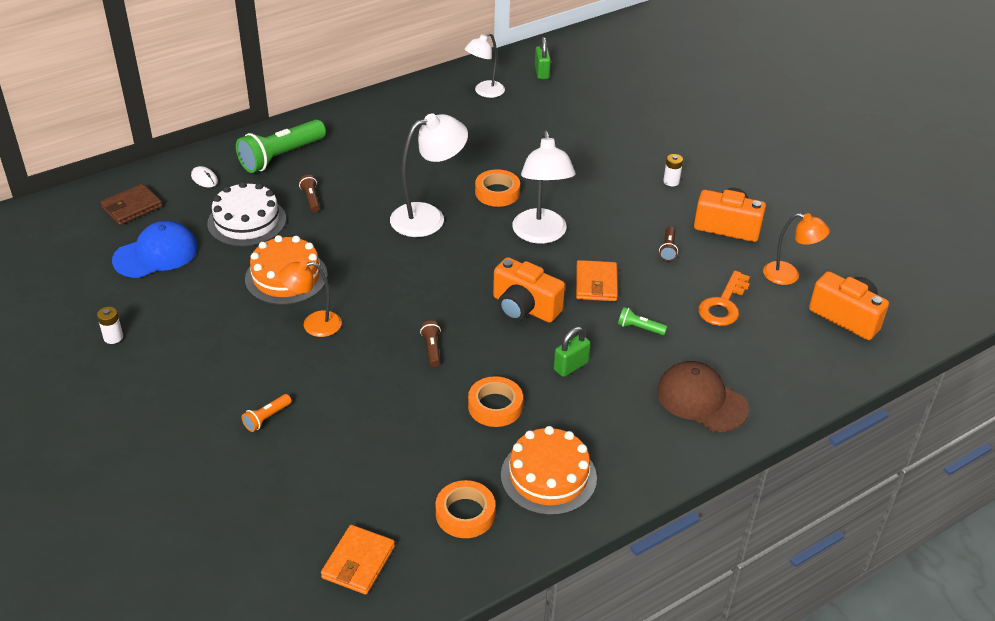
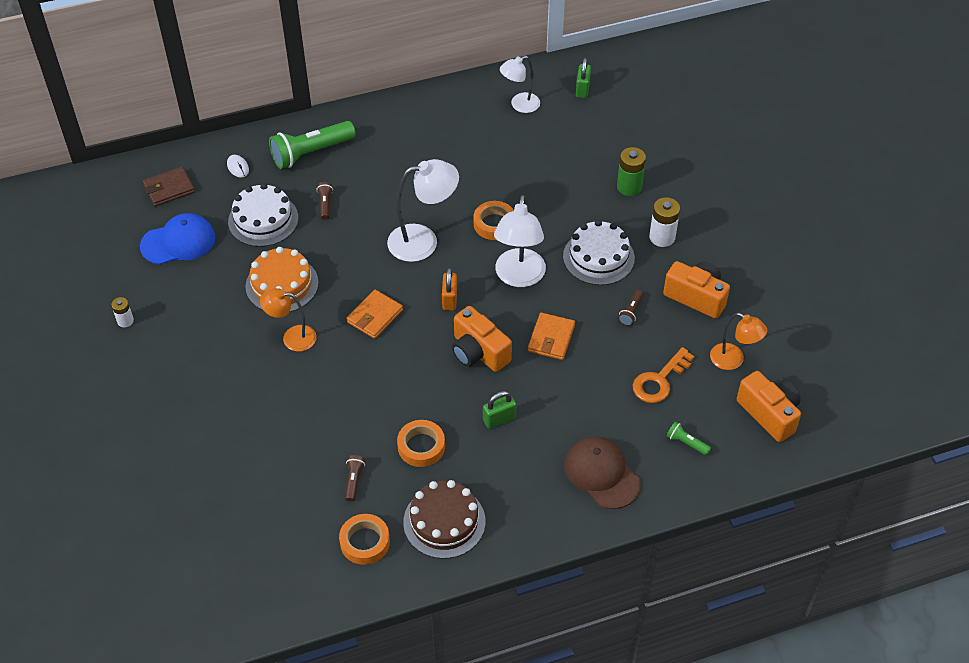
camera: 15 degrees right, 10 degrees up
orange flashlight [242,394,292,432] -> none
orange wallet [321,525,395,595] -> orange wallet moved to [346,290,403,339]
brown flashlight [420,321,441,367] -> brown flashlight moved to [345,455,365,502]
orange cake [501,426,597,515] -> brown cake [403,480,485,559]
green flashlight [618,307,667,335] -> green flashlight moved to [666,422,711,455]
white battery [663,154,683,186] -> white battery [649,197,680,247], size x1.66
none -> orange padlock [442,268,457,311]
none -> white cake [563,220,635,285]
none -> green battery [617,147,646,196]

